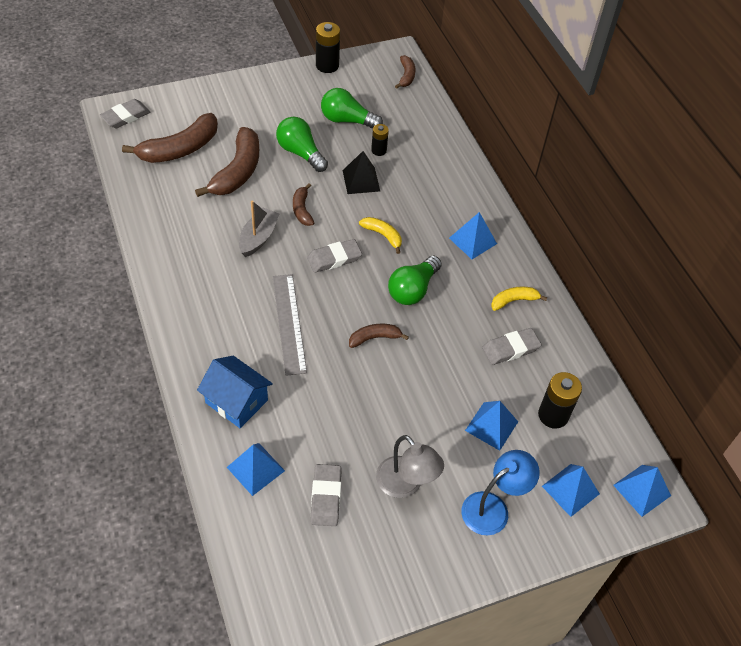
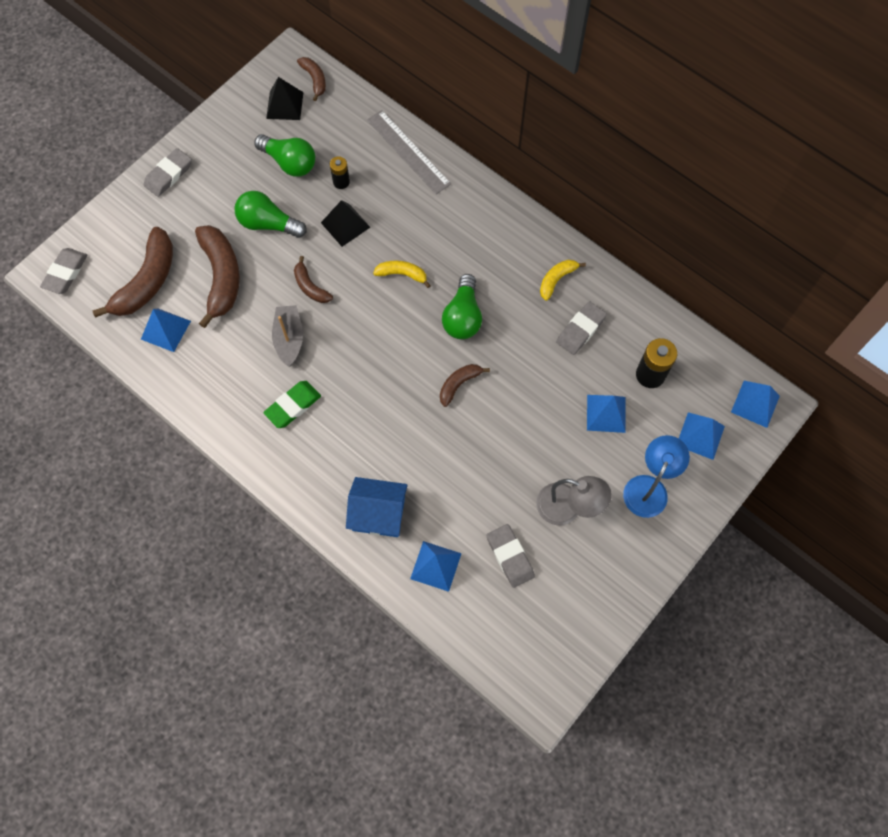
camera: 25 degrees left, 15 degrees up
grey ruler [273,274,307,376] -> grey ruler moved to [367,110,451,194]
grey eraser [307,239,362,273] -> grey eraser moved to [144,148,192,197]
black battery [316,22,340,73] -> none
green light bulb [321,88,383,128] -> green light bulb turned 135 degrees counterclockwise [254,134,315,177]
blue pyramid [449,212,497,259] -> blue pyramid moved to [141,309,191,352]
none -> green eraser [263,381,321,428]
none -> black pyramid [266,77,303,120]

